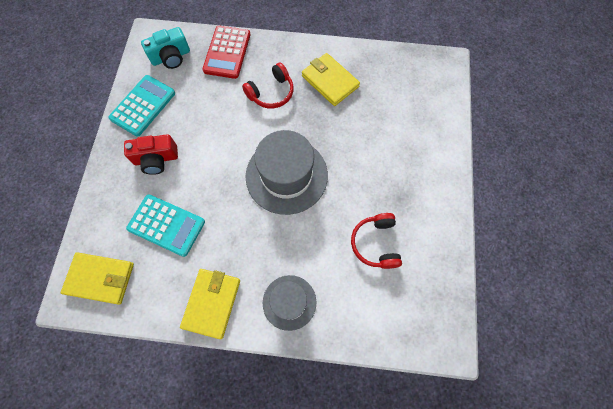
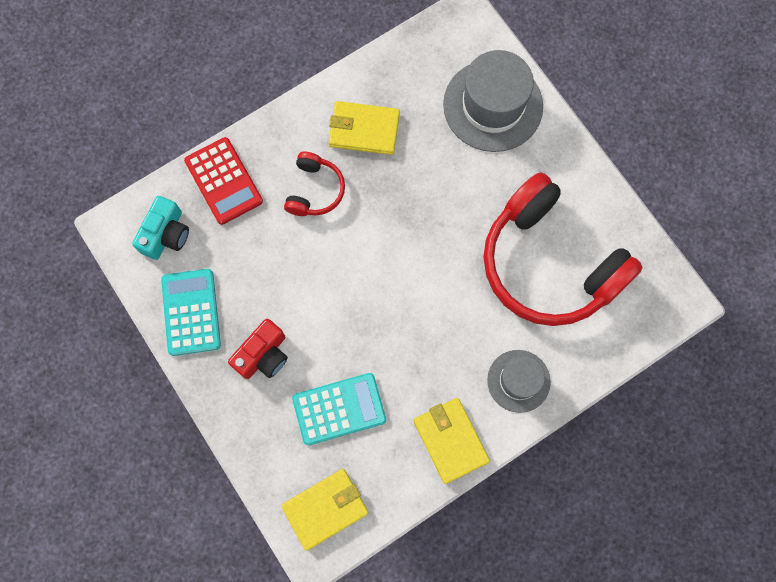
camera: 40 degrees left, 5 degrees up
grey hat [245,130,328,215] -> grey hat moved to [443,50,543,152]
red headphones [351,213,402,269] -> red headphones [483,172,643,326], size x2.22

